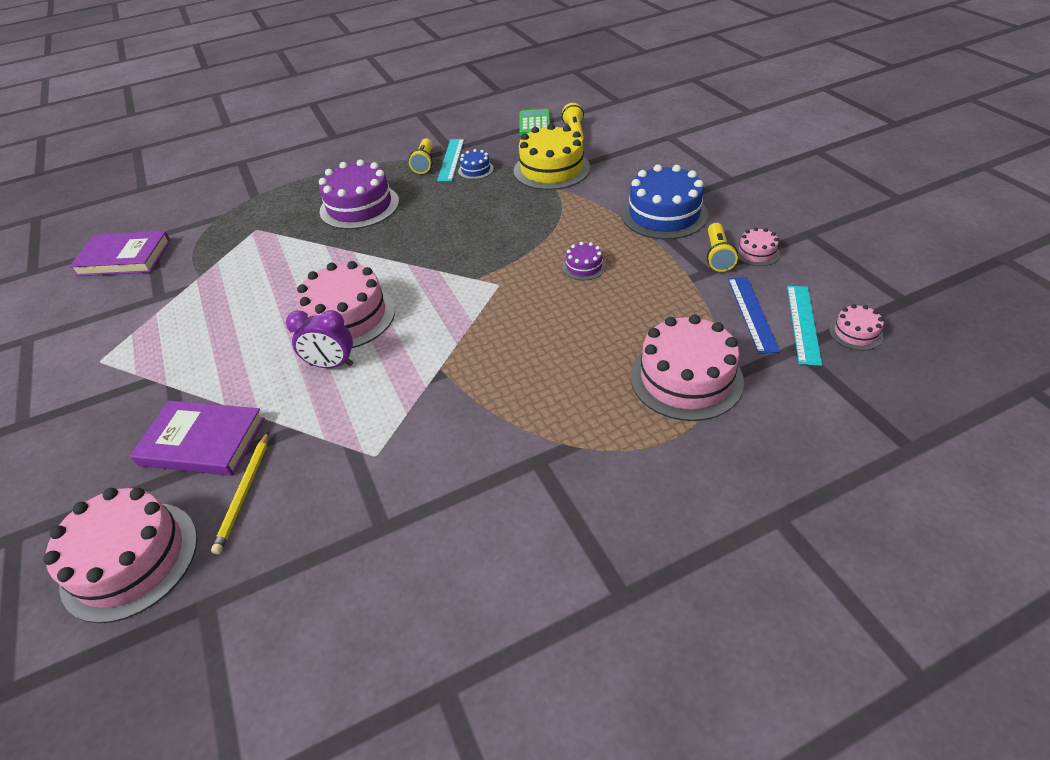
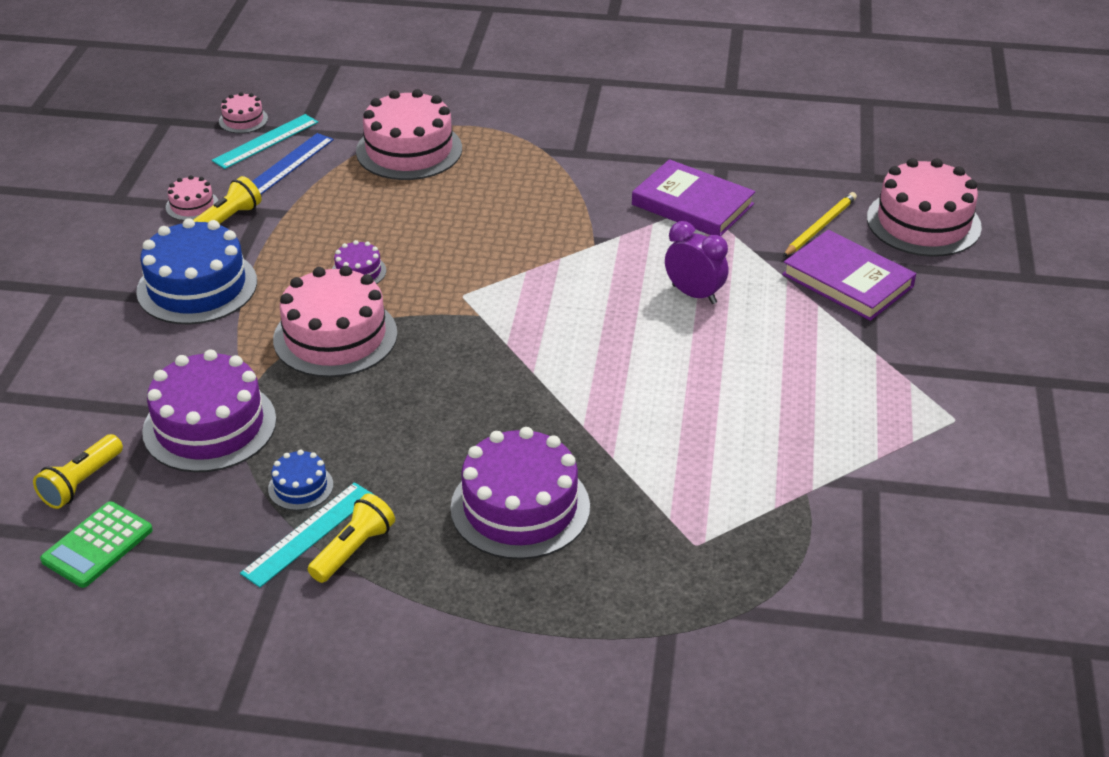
camera: 150 degrees left, 5 degrees down
purple book [69,231,171,276] -> purple book moved to [632,159,755,236]
pink cake [297,261,395,348] -> pink cake moved to [273,266,397,377]
yellow cake [514,124,590,190] -> purple cake [142,349,277,472]

